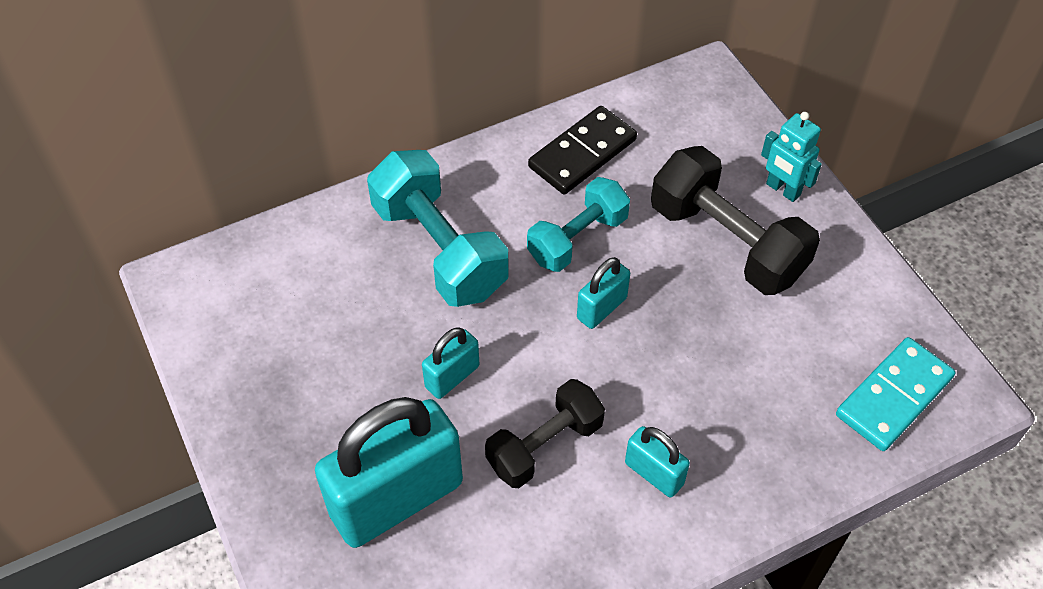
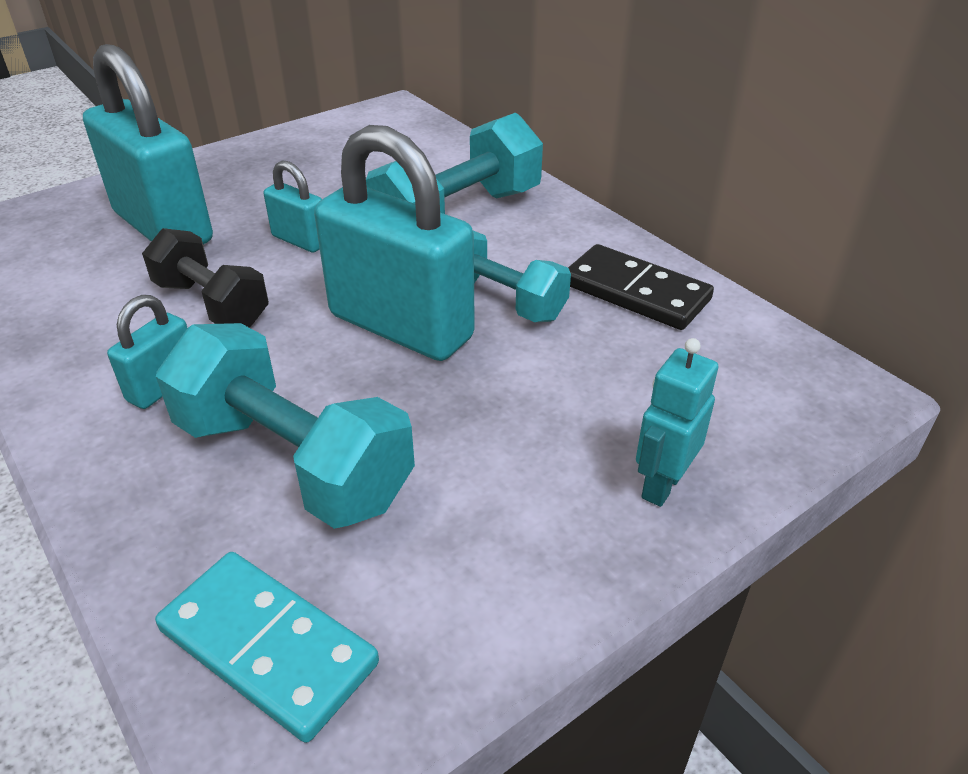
camera: 80 degrees right, 15 degrees down
turquoise padlock [577,257,630,329] -> turquoise padlock [314,125,475,361], size x2.14
black dumbbell [651,146,820,295] -> none
none -> turquoise dumbbell [156,323,415,529]

